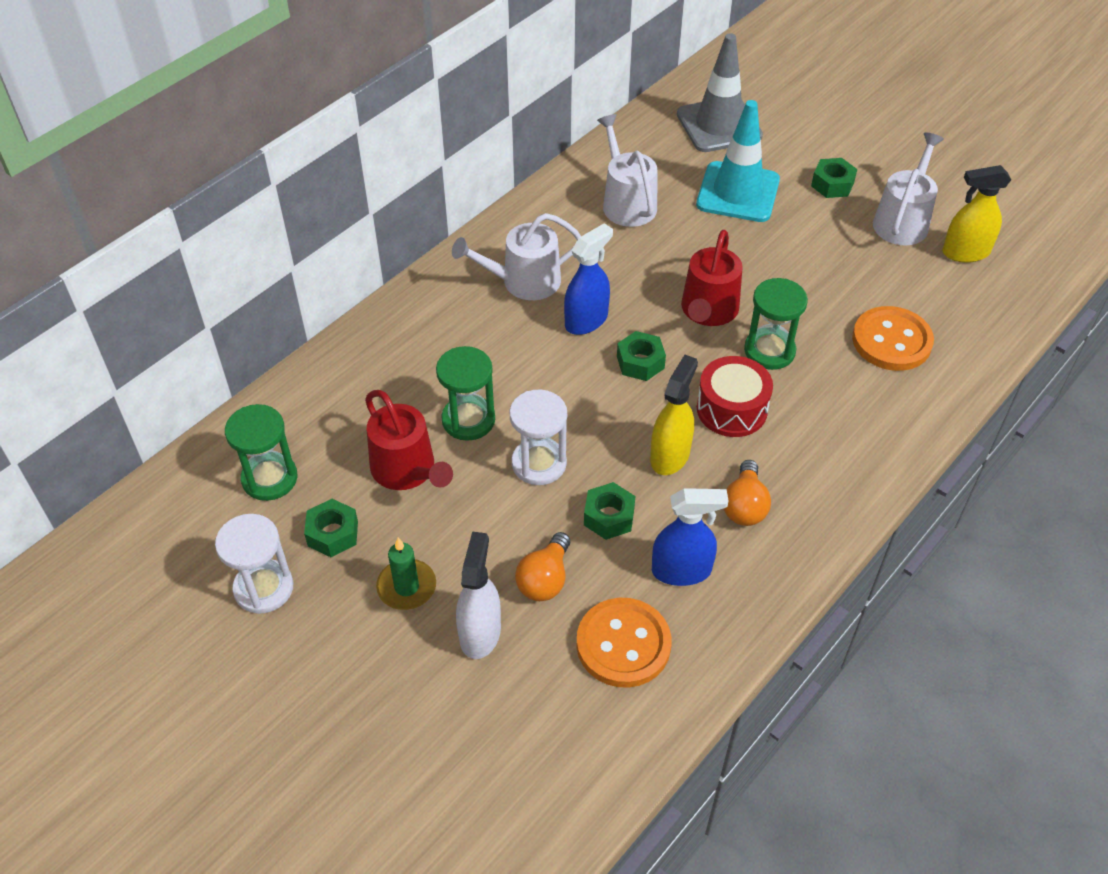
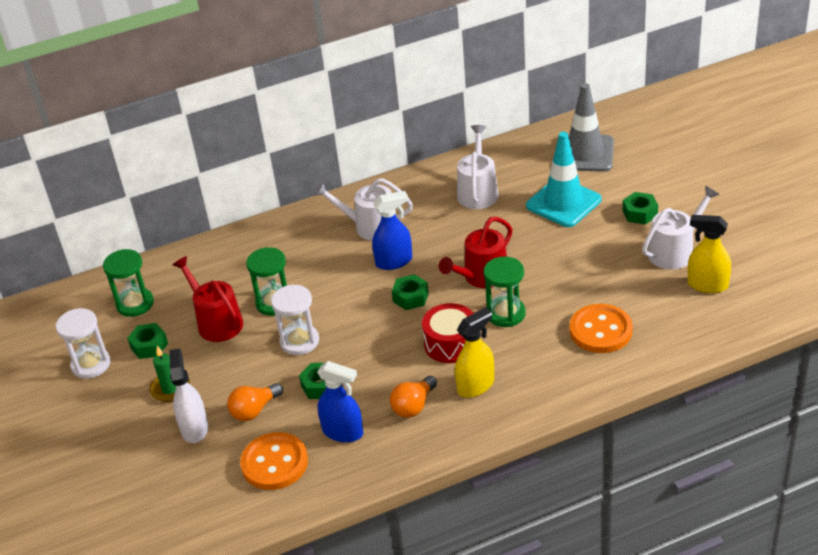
camera: 30 degrees right, 10 degrees down
red watering can [365,390,453,490] -> red watering can turned 150 degrees clockwise [173,256,243,342]
white spray bottle [456,531,501,659] -> white spray bottle turned 45 degrees counterclockwise [169,349,208,443]
yellow spray bottle [650,355,698,475] -> yellow spray bottle moved to [455,307,494,398]

